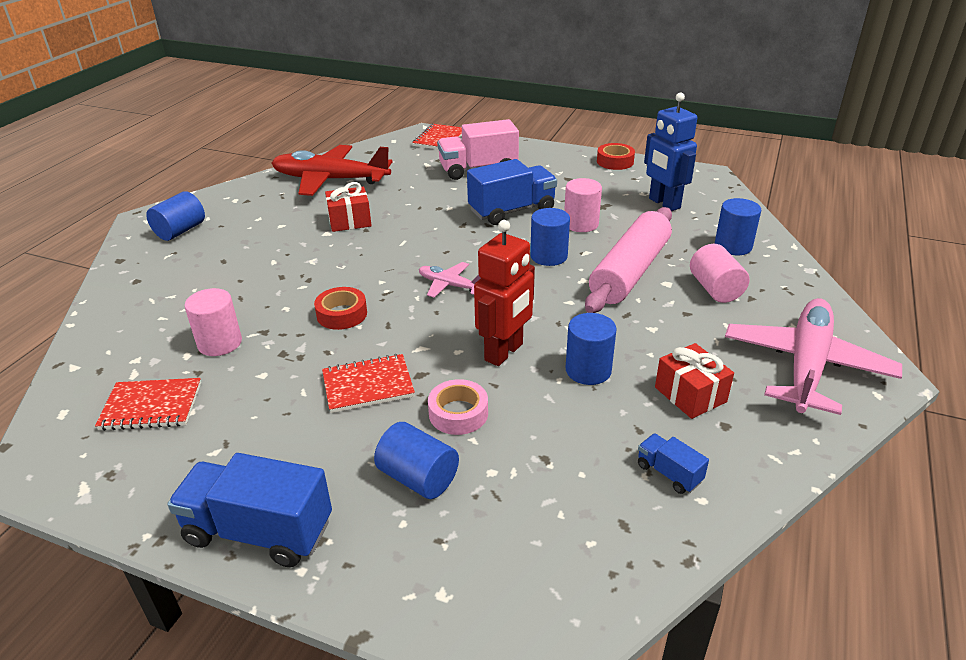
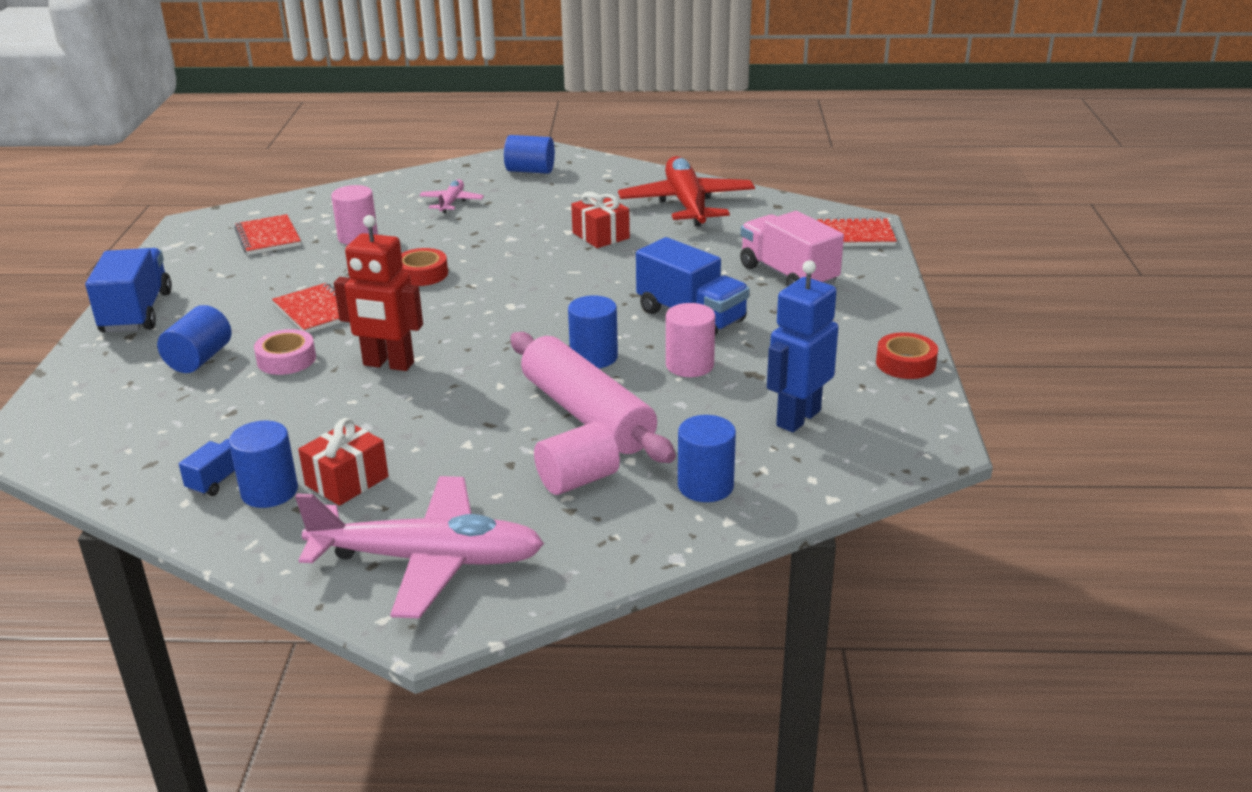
camera: 70 degrees right, 5 degrees down
pink plane [419,262,481,298] -> pink plane moved to [419,179,484,213]
blue cylinder [566,313,617,385] -> blue cylinder moved to [229,420,298,508]
pink rolling pin [585,207,672,313] -> pink rolling pin turned 45 degrees clockwise [510,332,676,463]

